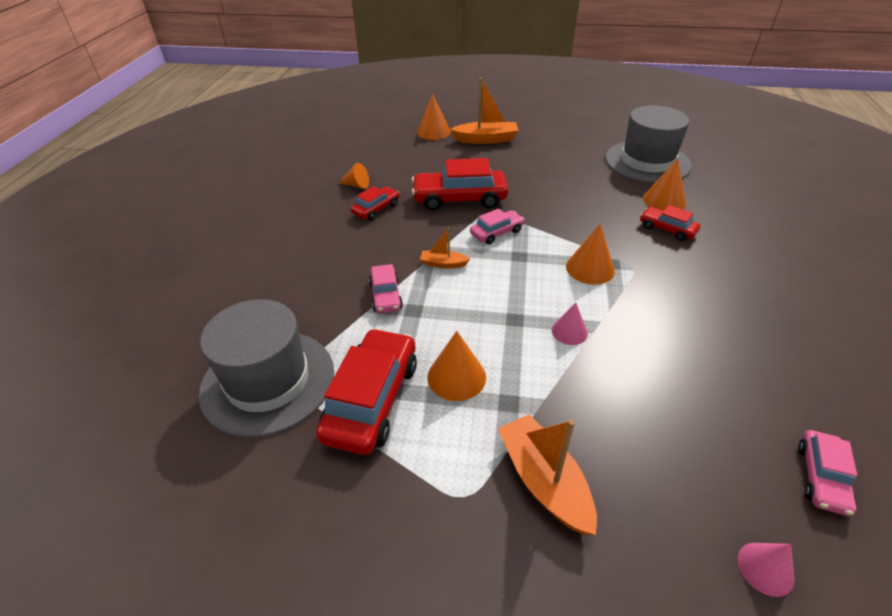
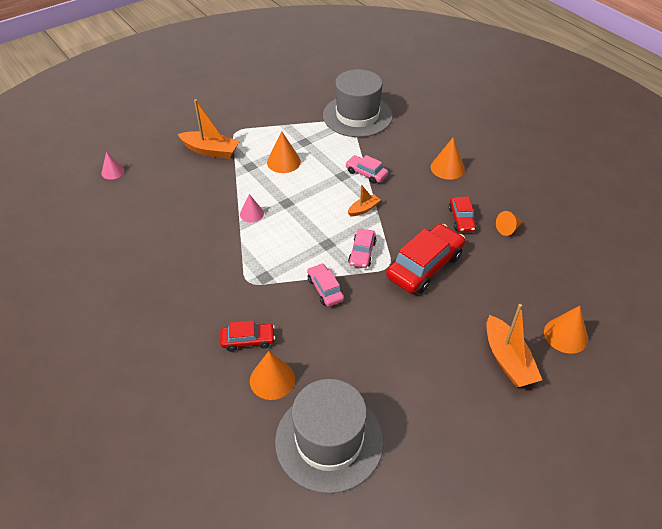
camera: 135 degrees right, 5 degrees up
red car [316,328,417,455] -> none
orange boat [450,77,519,144] -> orange boat turned 60 degrees counterclockwise [487,304,542,387]
orange cone [566,223,615,284] -> orange cone moved to [431,138,465,180]
pink car [798,430,857,516] -> pink car moved to [307,263,344,307]

